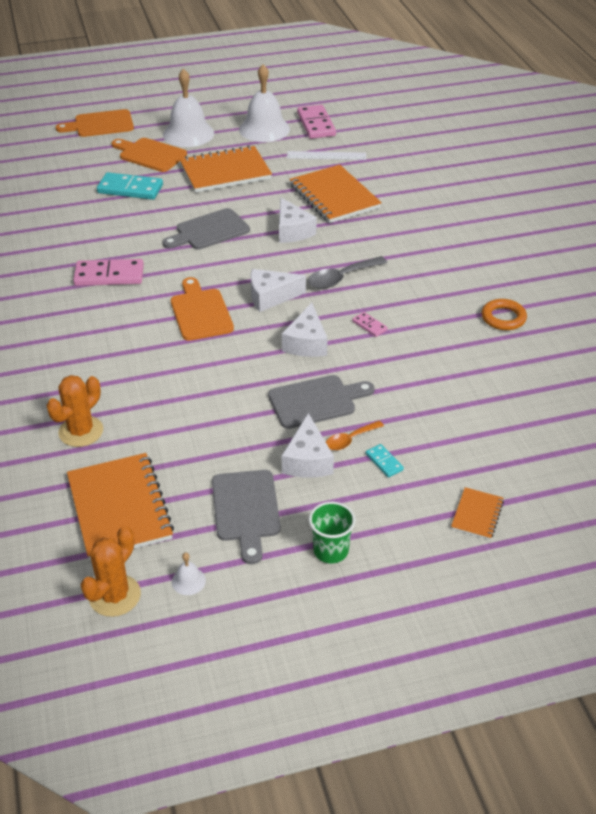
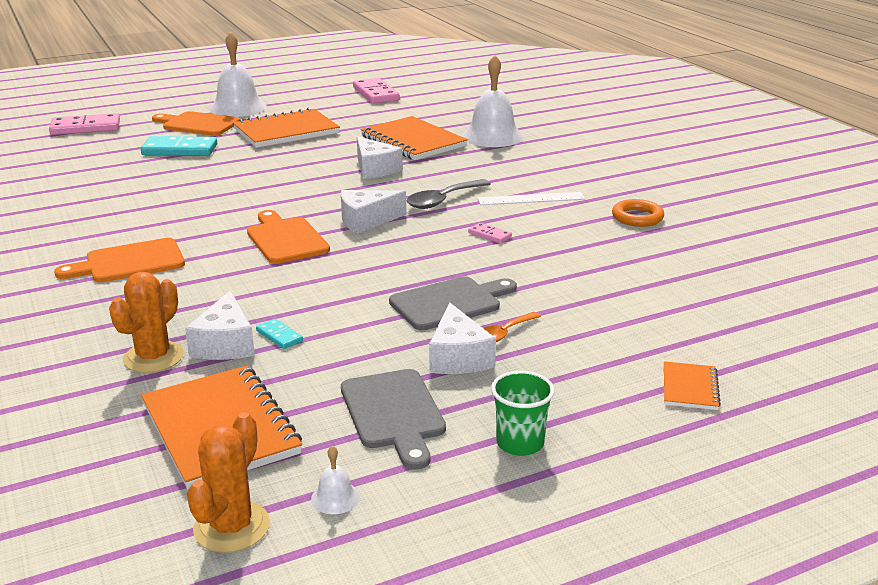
camera: 10 degrees left, 15 degrees down
orange cutting board [56,109,134,137] -> orange cutting board moved to [54,238,185,283]
pink domino [73,259,144,286] -> pink domino moved to [49,113,120,135]
grey cutting board [162,208,250,249] -> none
white bell [239,64,290,142] -> white bell moved to [462,55,523,147]
white cheese [282,303,328,357] -> white cheese moved to [185,290,255,360]
white ruler [287,151,366,160] -> white ruler moved to [477,192,585,205]
turquoise domino [366,444,404,477] -> turquoise domino moved to [256,319,303,349]

